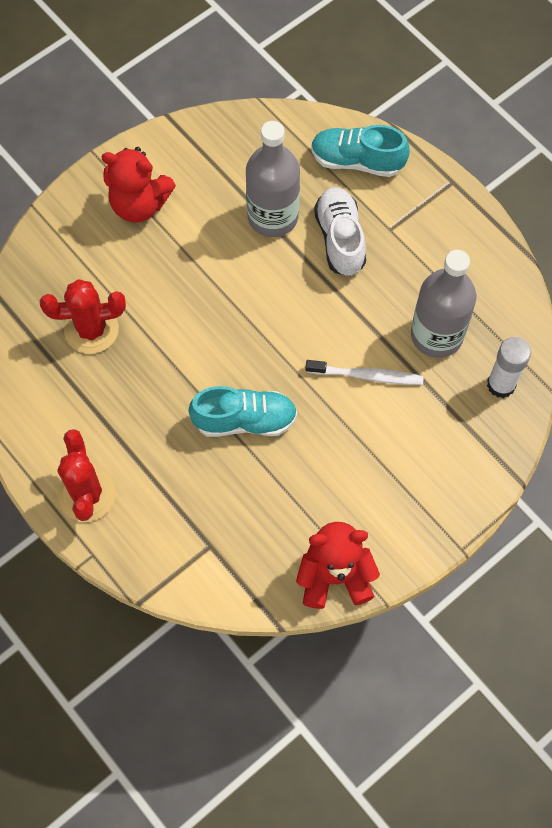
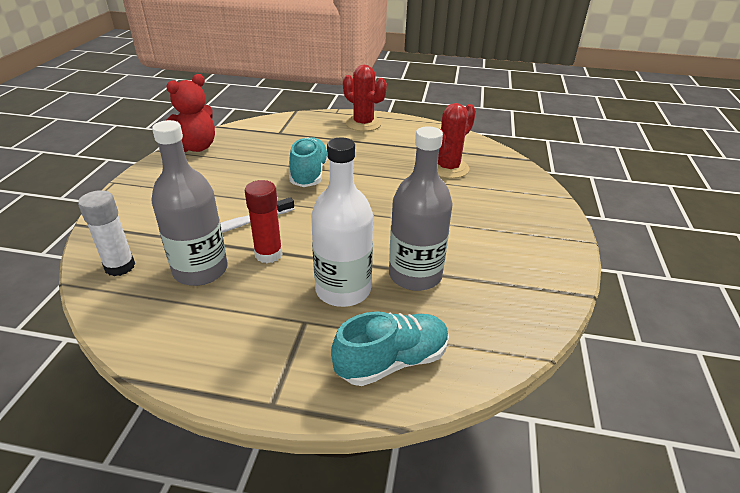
camera: 140 degrees right, 30 degrees down
red teddy bear [102,147,176,223] -> none
turquoise shoe [188,386,297,437] -> turquoise shoe turned 135 degrees clockwise [289,137,328,187]
white shoe [314,187,366,276] -> white bottle [311,138,373,307]
none -> red glue stick [245,180,283,263]

